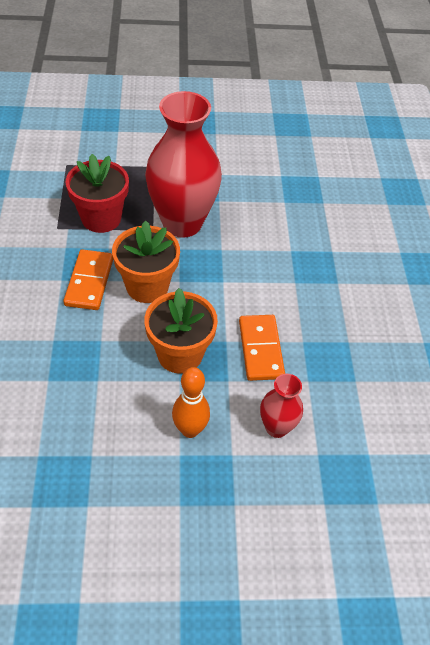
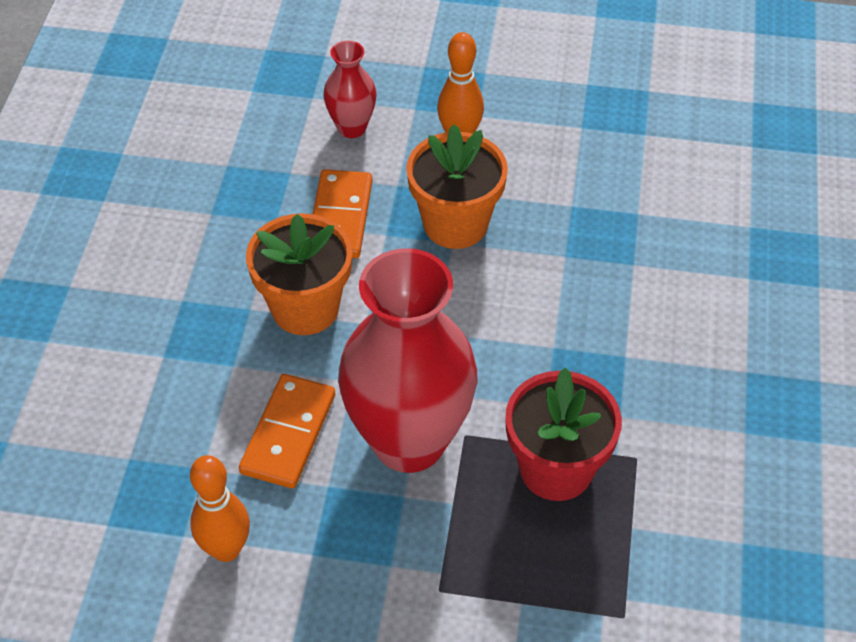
camera: 165 degrees left, 0 degrees up
orange domino [63,249,113,310] -> orange domino moved to [239,374,335,488]
orange flower pot [112,221,180,303] -> orange flower pot moved to [246,213,352,335]
none -> orange bowling pin [190,455,250,562]

